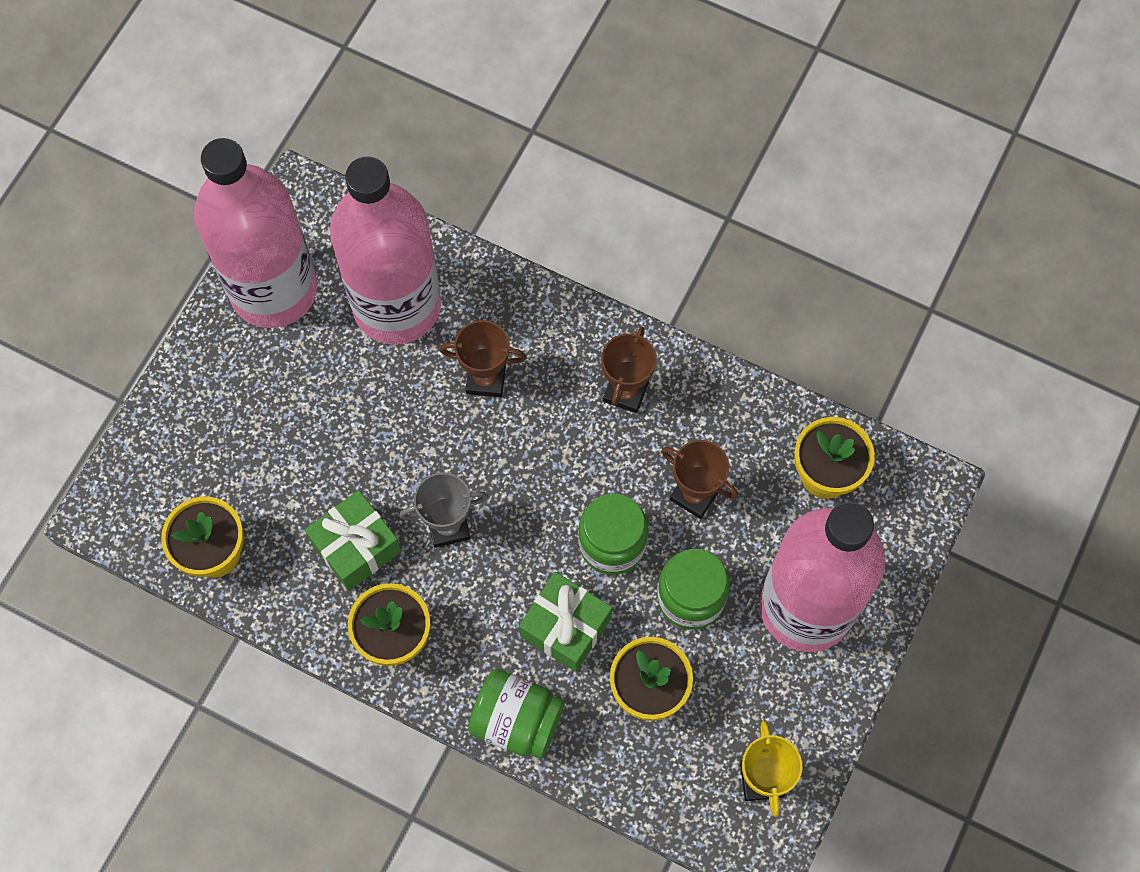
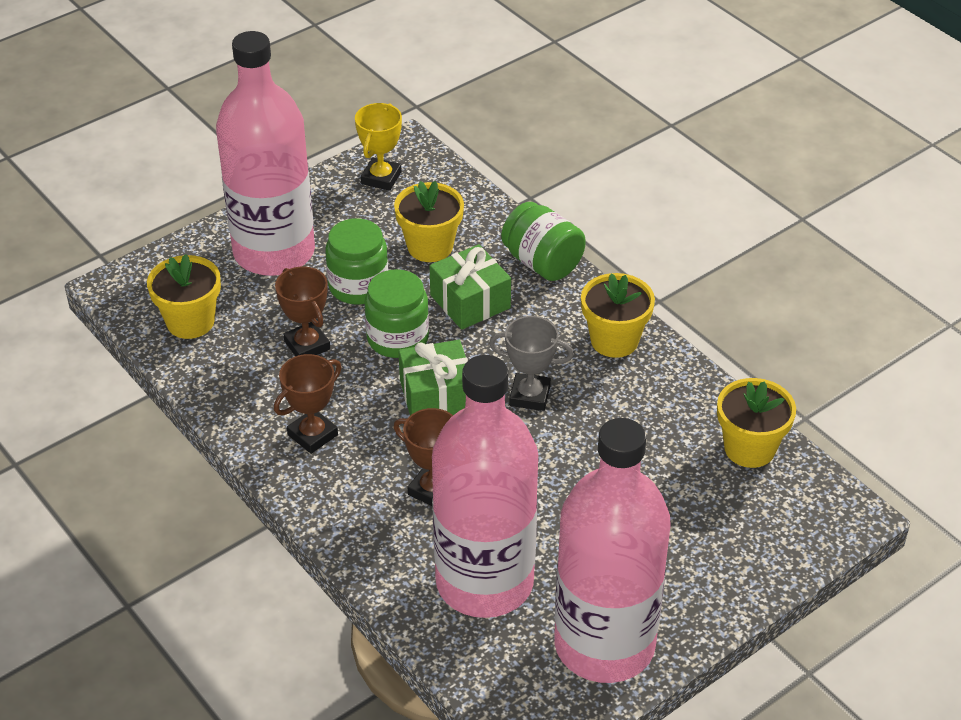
camera: 155 degrees left, 25 degrees down
green gift [305,490,402,591] -> green gift moved to [398,340,468,415]

